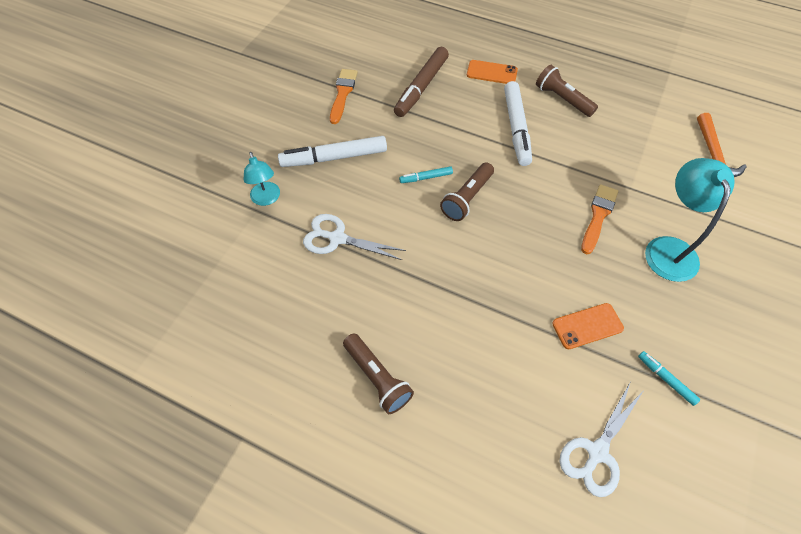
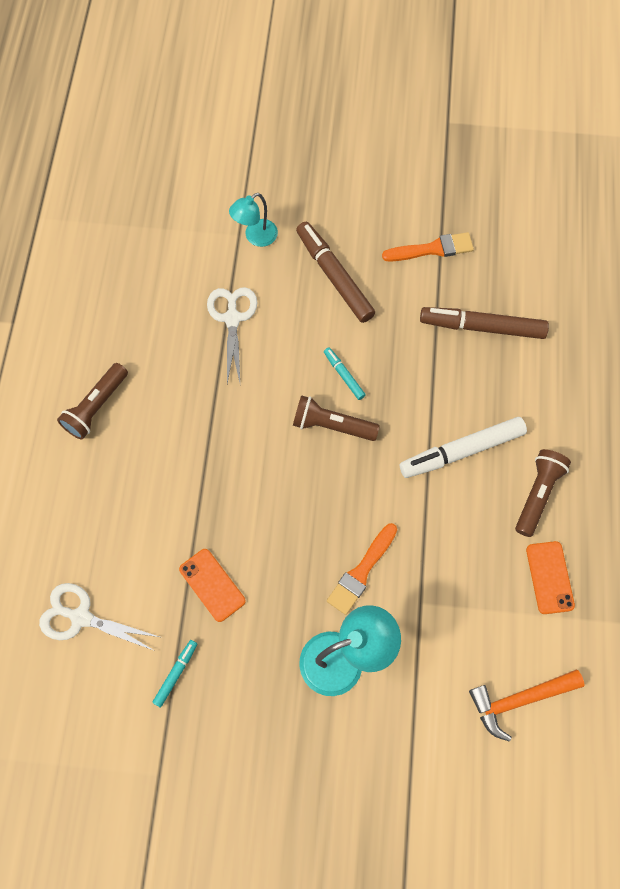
camera: 70 degrees right, 10 degrees up
white marker [278,136,387,167] -> brown marker [296,222,375,323]
orange phone [467,60,518,84] -> orange phone moved to [526,541,575,614]
orange brush [581,184,618,254] -> orange brush turned 120 degrees clockwise [327,523,397,615]

